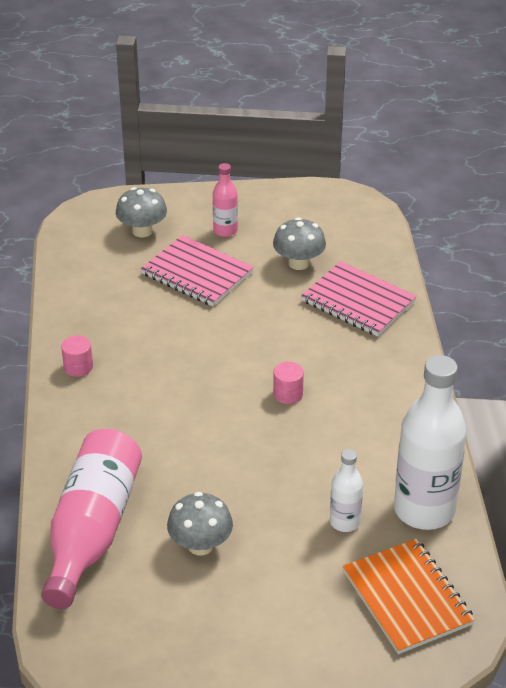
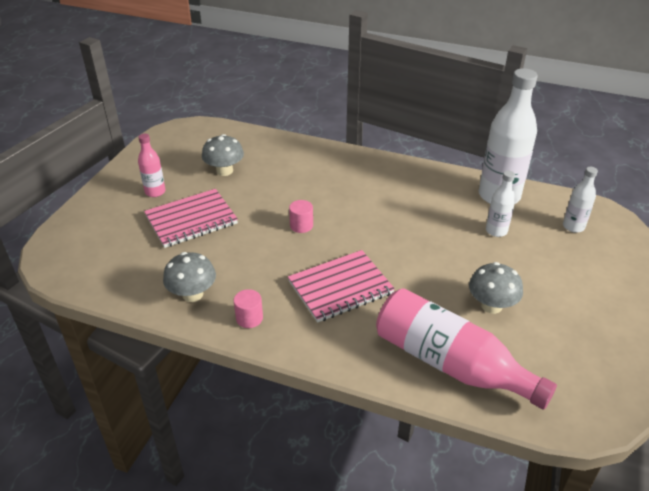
camera: 65 degrees left, 0 degrees up
grey mushroom [116,187,167,237] -> grey mushroom moved to [163,252,216,302]
pink cylinder [273,362,304,404] -> pink cylinder moved to [289,200,313,233]
pink notebook [301,261,417,337] -> pink notebook moved to [288,250,395,323]
orange notebook [343,539,475,654] -> white bottle [563,167,598,233]

